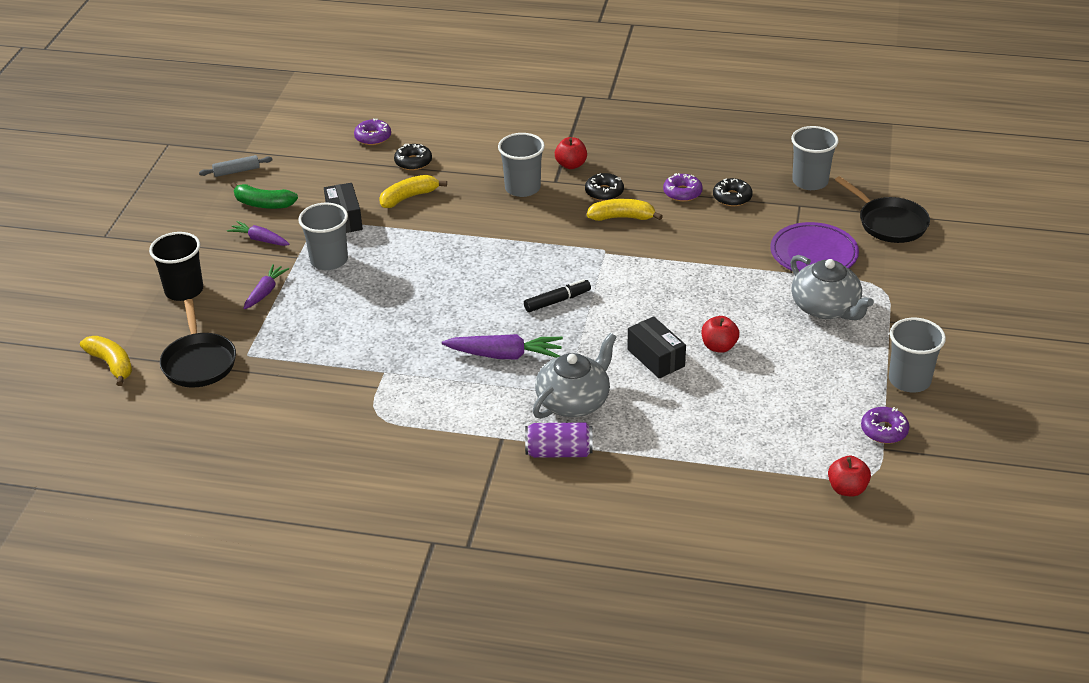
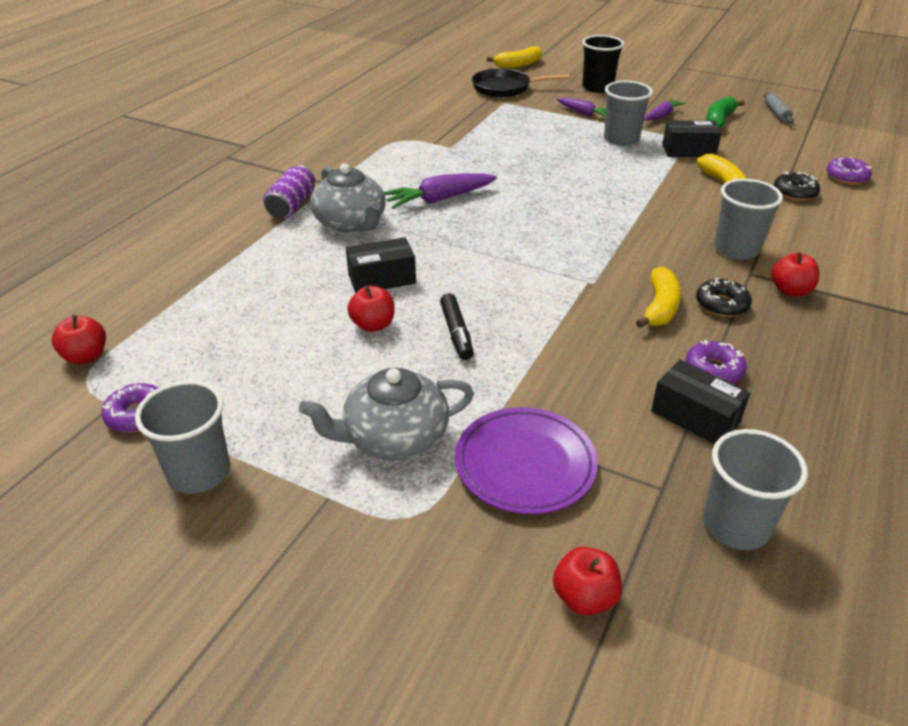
camera: 105 degrees right, 0 degrees up
purple carrot [442,334,563,360] -> purple carrot turned 45 degrees clockwise [384,173,497,209]
black marker [524,279,591,312] -> black marker moved to [440,293,474,360]
black donut [713,178,753,206] -> black box [651,360,750,444]
black pan [835,176,930,243] -> red apple [553,547,622,615]

